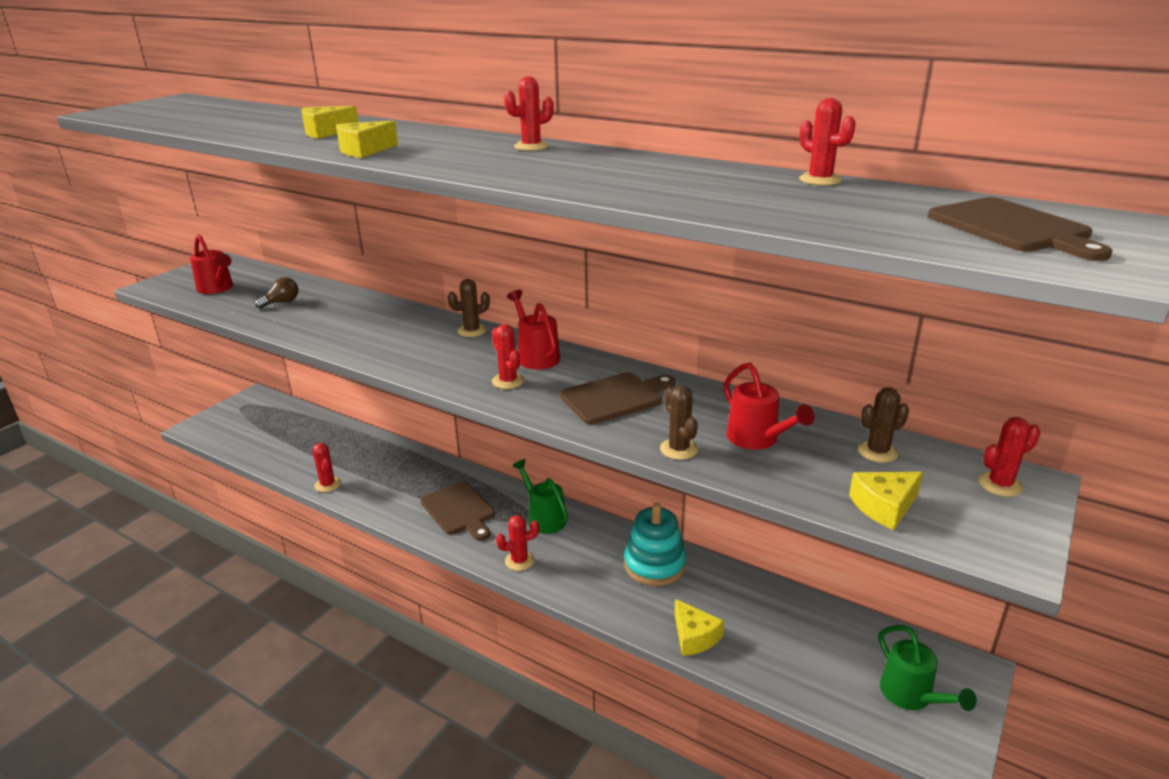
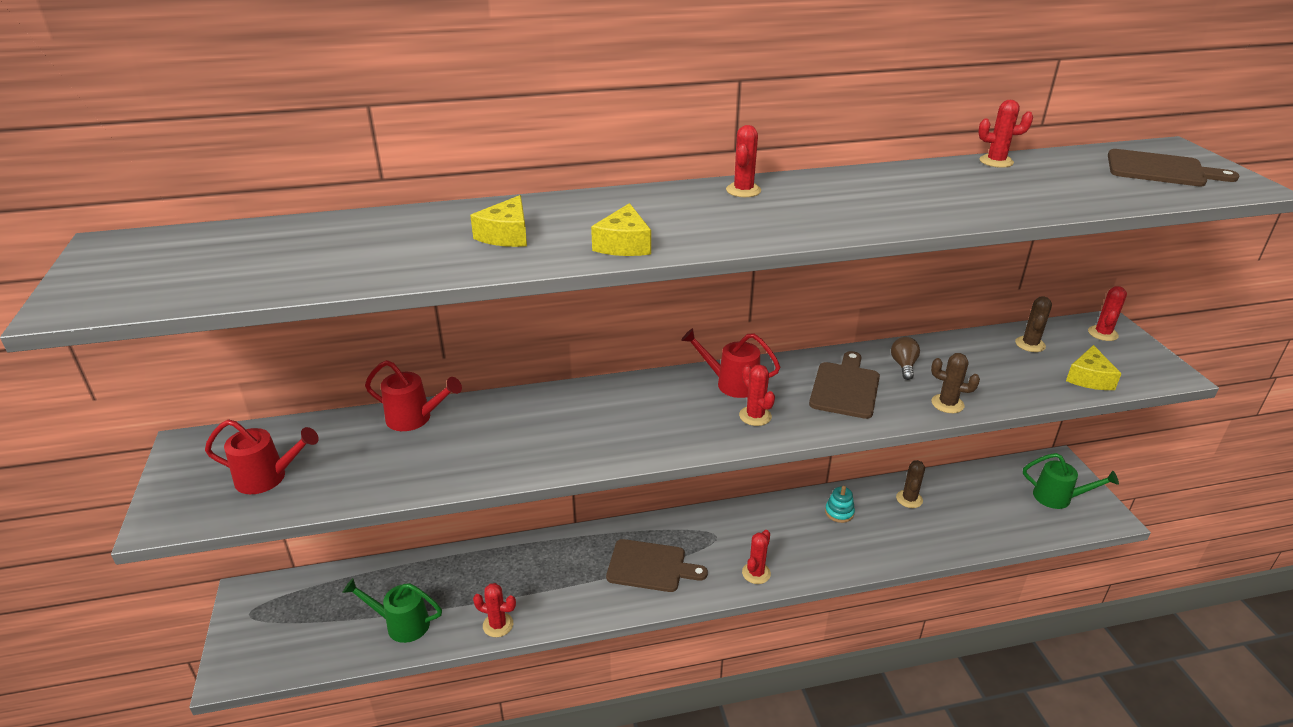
camera: 45 degrees left, 5 degrees up
brown light bulb [255,277,298,309] -> brown light bulb moved to [891,337,920,380]
brown cactus [448,279,490,337] -> brown cactus moved to [896,460,925,508]
red cactus [492,324,525,389] -> red cactus turned 45 degrees clockwise [739,365,775,426]
green watering can [512,459,568,534] -> green watering can moved to [342,578,442,643]
turquoise stacking toy [624,503,686,586] -> turquoise stacking toy [825,486,855,523], size x0.52
yellow cheese [674,599,724,656] -> none
red watering can [723,363,815,450] -> red watering can moved to [365,360,462,431]

